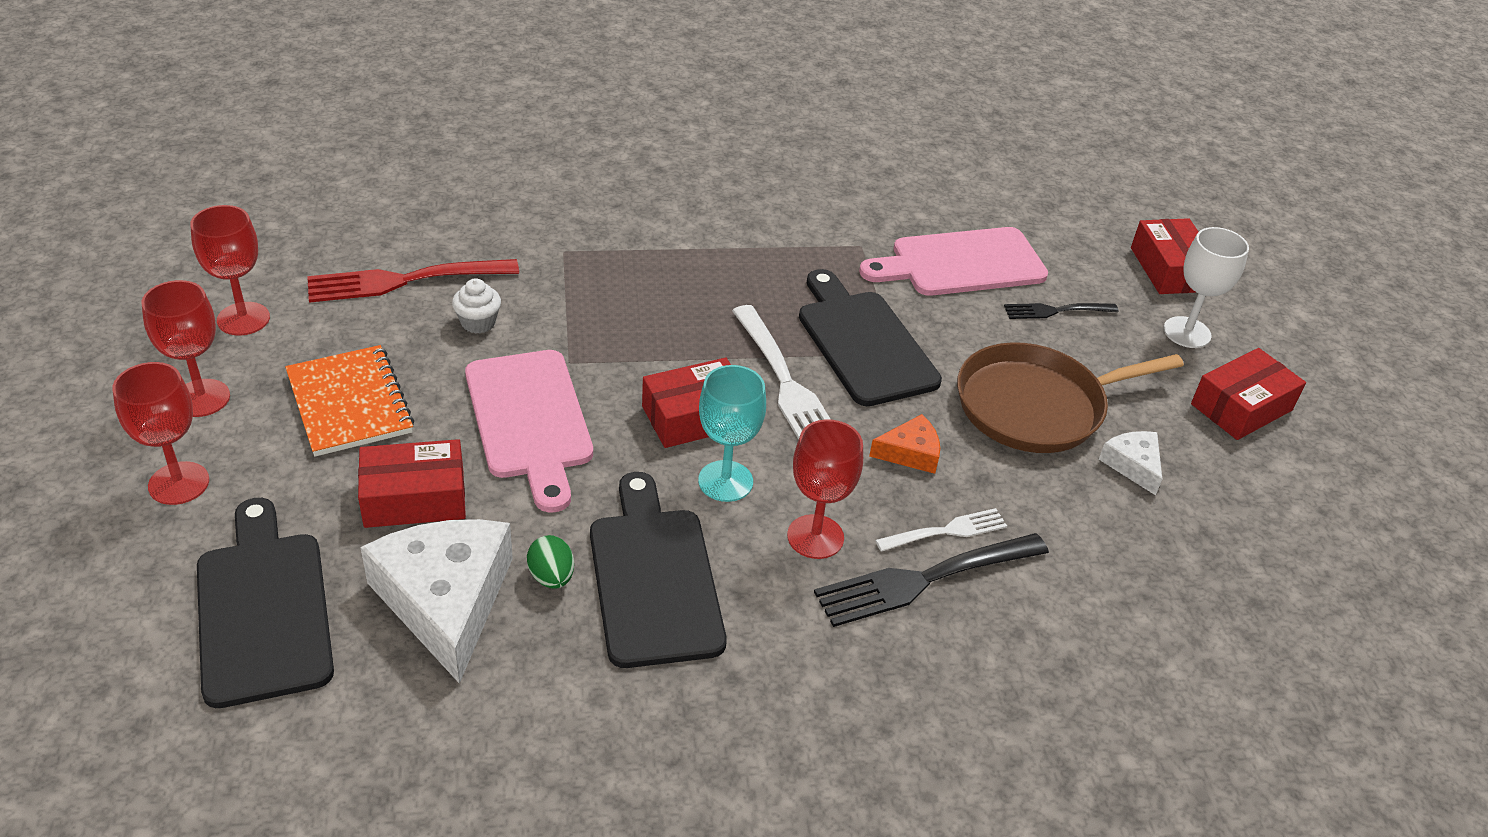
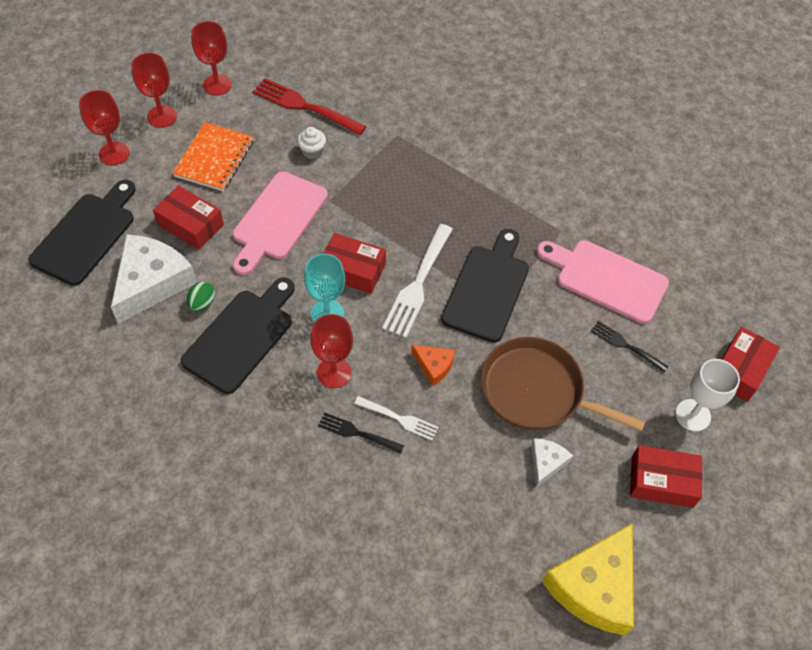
camera: 45 degrees right, 15 degrees up
black fork [814,533,1049,627] -> black fork [318,412,404,454], size x0.57
none -> yellow cheese [542,523,634,635]

